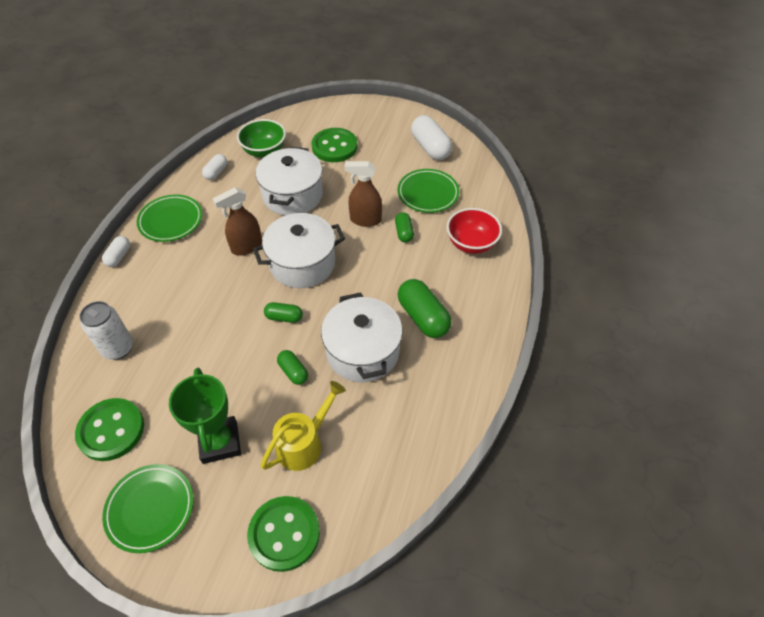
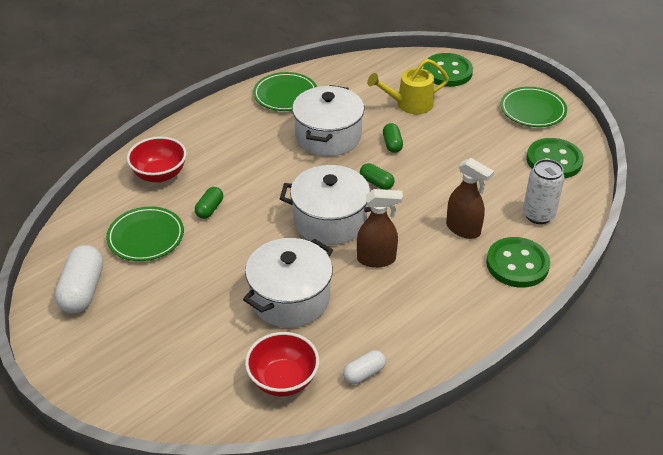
camera: 150 degrees left, 10 degrees down
white capsule [102,236,130,267] -> none
green plate [137,195,202,242] -> green plate moved to [253,72,317,111]
green trophy [169,368,241,464] -> none
green bowl [237,119,286,158] -> red bowl [245,332,319,396]
green button [312,128,357,162] -> green button moved to [486,237,550,288]
brown spray bottle [344,161,382,227] -> brown spray bottle moved to [446,158,494,239]
green capsule [398,279,452,338] -> none

